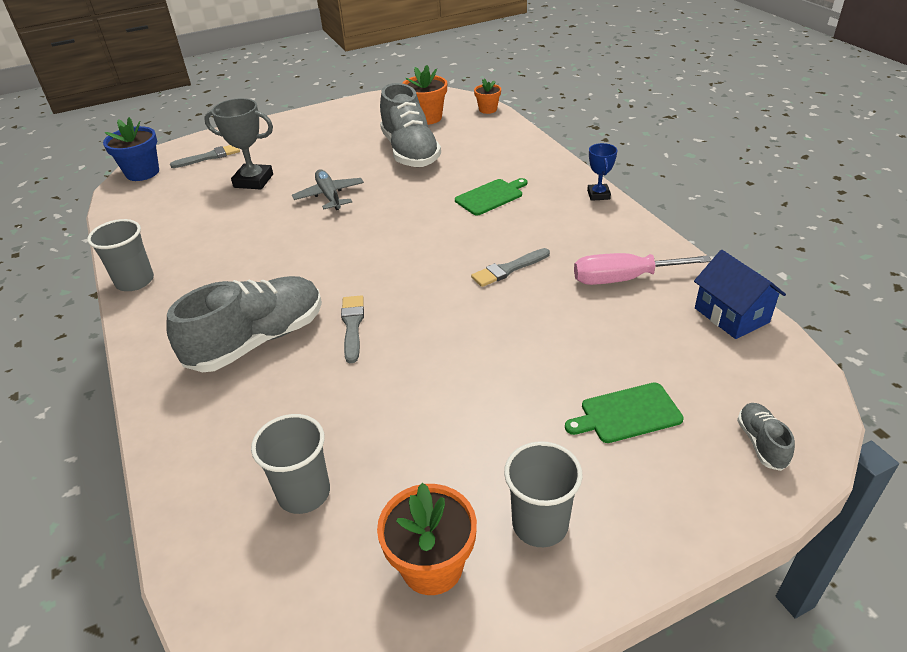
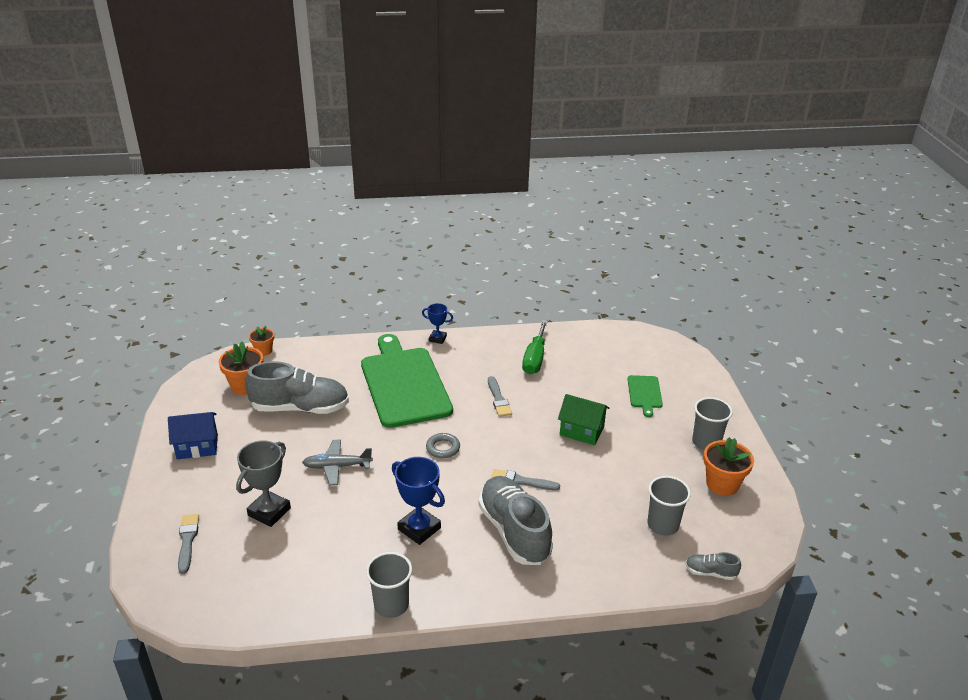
camera: 75 degrees left, 5 degrees down
blue flower pot [103,117,159,181] -> none
green cutting board [455,178,528,216] -> green cutting board [361,334,453,428], size x2.31
pink screwdriver [574,253,711,285] -> green screwdriver [522,320,548,374]
blue house [694,250,786,339] -> blue house moved to [168,412,218,459]
grey shoe [737,403,795,471] -> grey shoe moved to [685,552,741,580]
none -> blue trophy [392,457,445,545]
none -> grey ring [426,433,460,458]
none -> green house [558,394,609,445]

